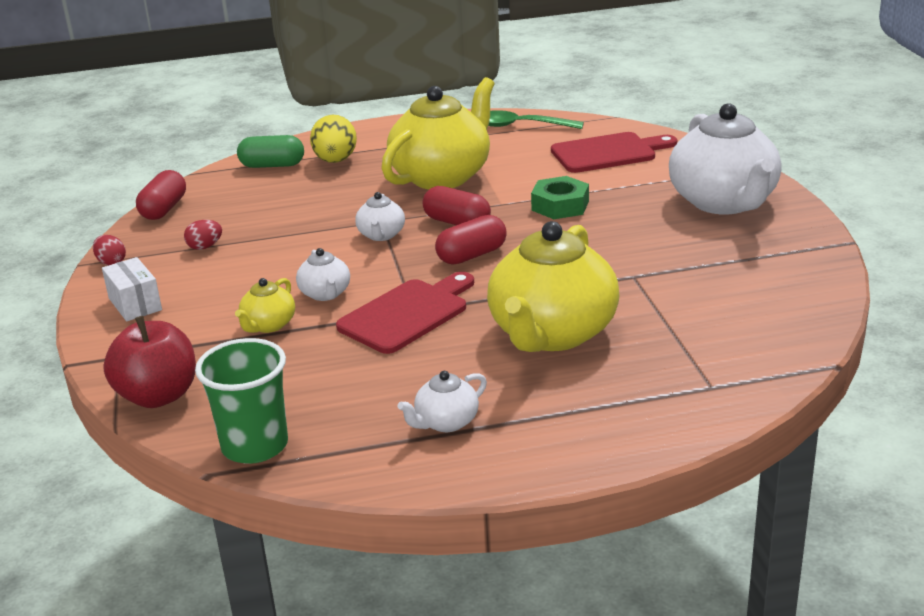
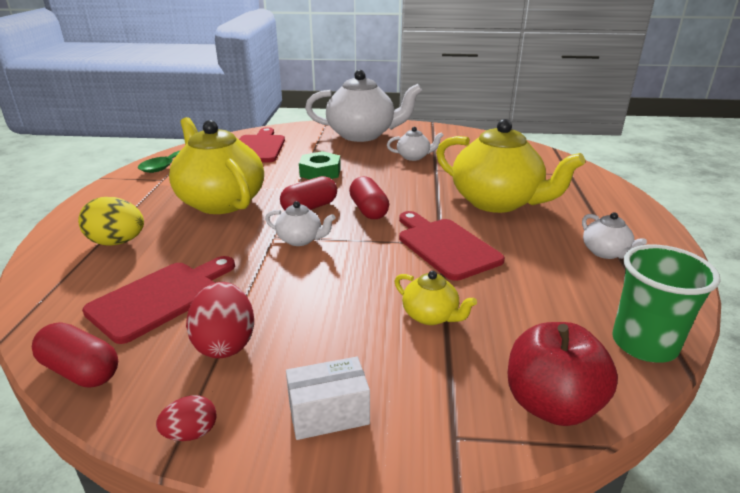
camera: 75 degrees left, 0 degrees up
red egg [184,220,222,250] -> red egg [186,282,254,358], size x1.82
green capsule [237,135,304,168] -> none
white teapot [296,248,350,301] -> white teapot moved to [387,127,444,161]
none -> red cutting board [82,256,235,344]

